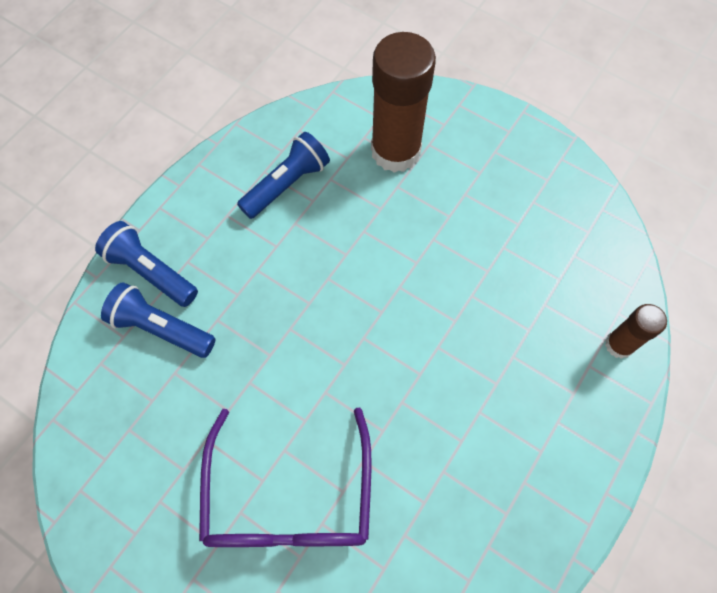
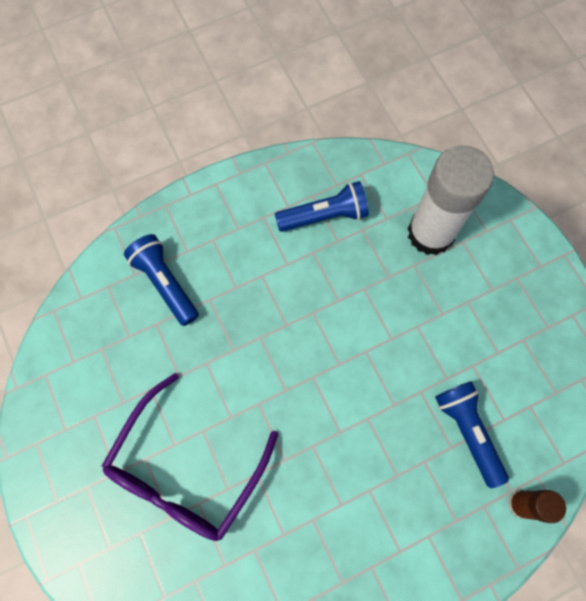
camera: 30 degrees right, 5 degrees up
blue flashlight [95,221,198,307] -> blue flashlight moved to [435,381,509,488]
brown glue stick [371,32,436,173] -> white glue stick [408,145,494,255]

